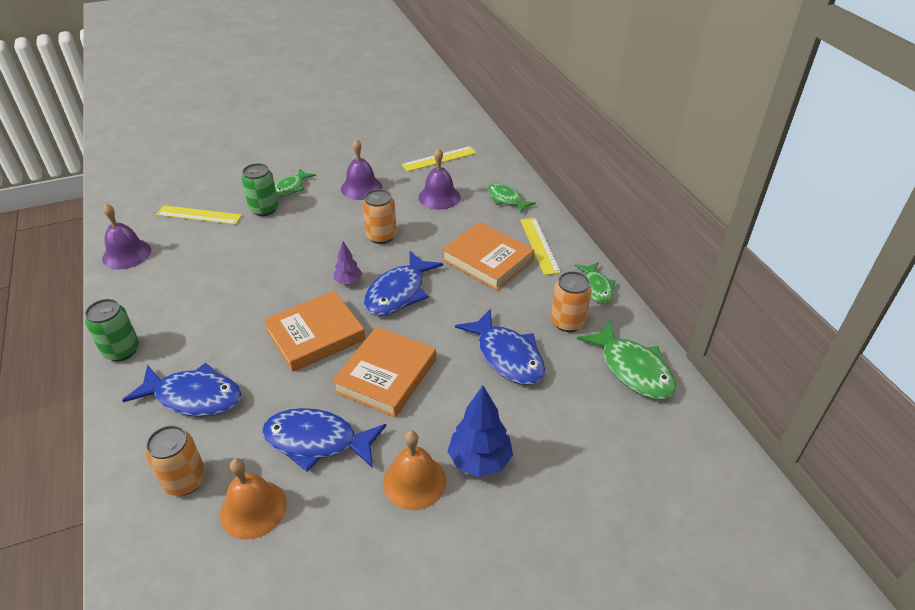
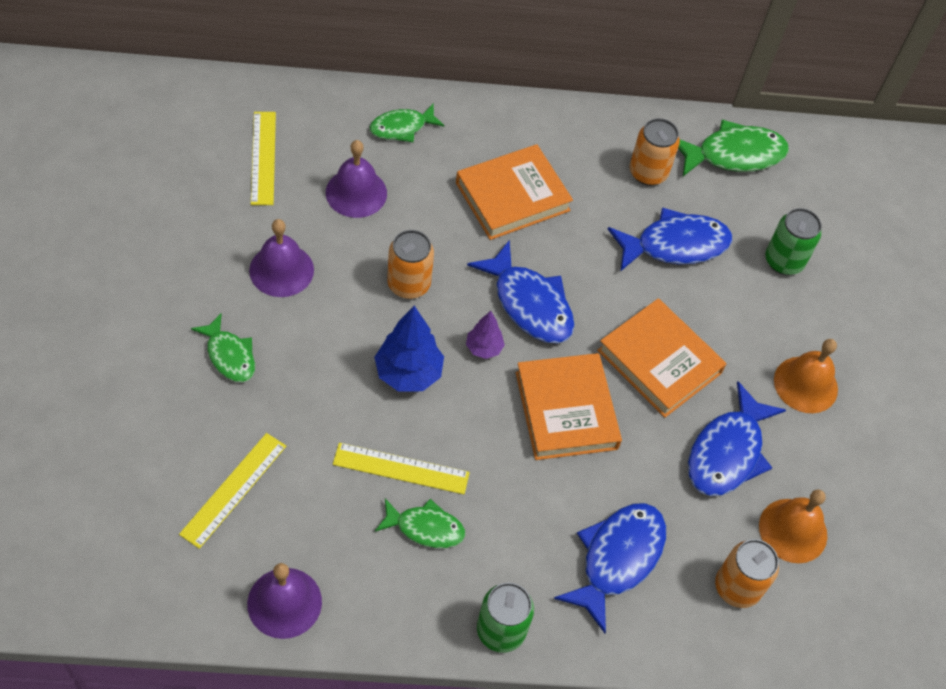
camera: 75 degrees left, 15 degrees up
green can [241,163,279,216] -> green can moved to [765,208,822,275]
blue tree [447,385,513,477] -> blue tree moved to [374,305,444,392]
yellow ruler [520,218,561,275] -> yellow ruler moved to [333,443,470,494]
green fish [575,262,615,304] -> green fish moved to [375,499,465,548]

